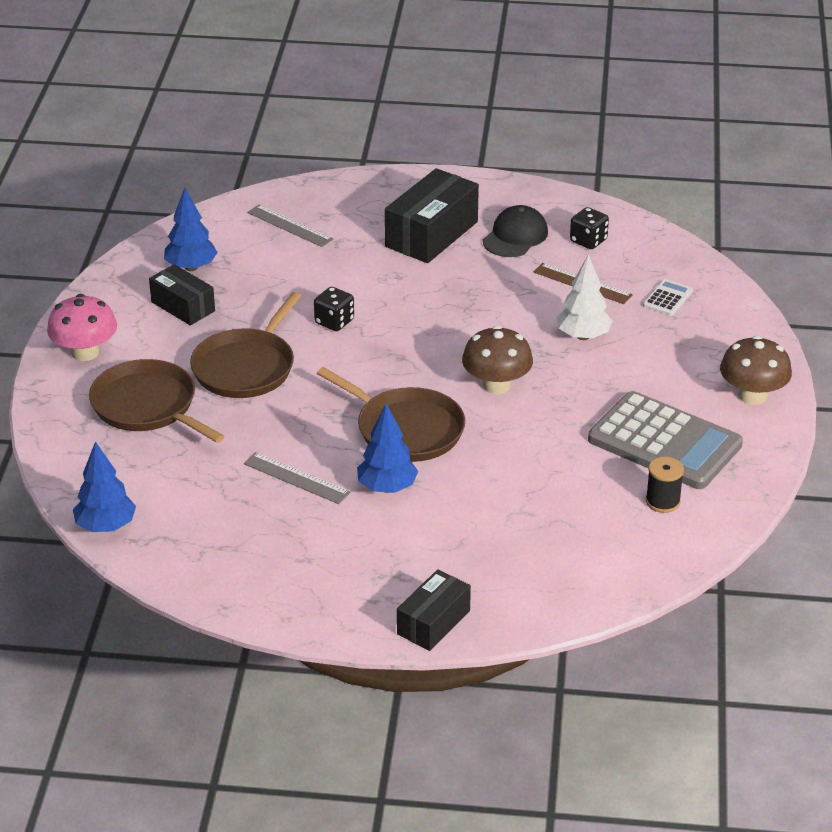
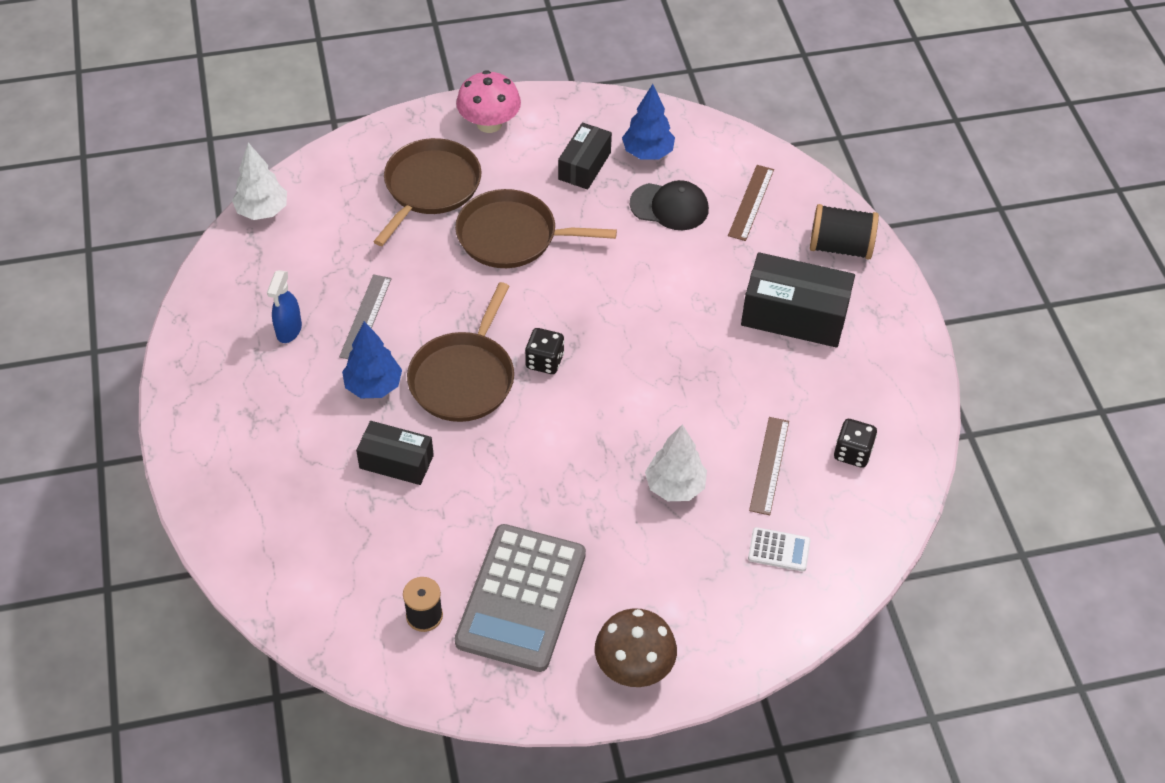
camera: 70 degrees right, 15 degrees up
blue tree [73,441,136,532] -> white tree [232,143,287,220]
grey ruler [247,205,333,247] -> brown ruler [728,165,774,241]
black dice [314,287,354,331] -> black dice moved to [525,328,564,374]
black box [397,569,471,651] -> black box moved to [356,421,434,485]
brown mushroom [462,326,533,394] -> none
black cap [483,205,548,257] -> black cap moved to [630,180,709,230]
none -> blue spray bottle [267,270,302,343]
none -> black spool [810,204,879,259]

